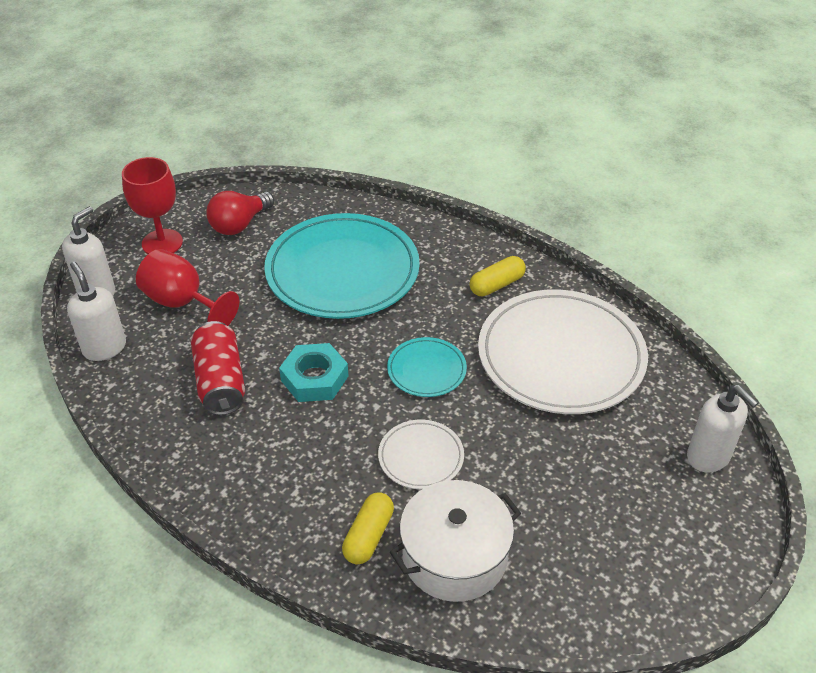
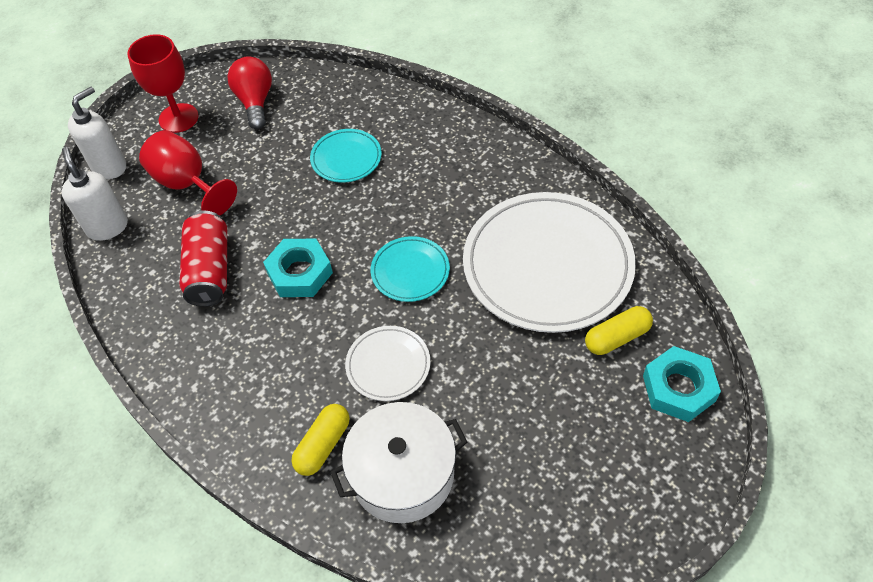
camera: 10 degrees right, 10 degrees up
red light bulb [207,191,274,235] -> red light bulb turned 120 degrees clockwise [227,56,272,130]
turquoise plate [264,213,420,319] -> turquoise plate [310,129,382,183], size x0.47
yellow capsule [469,256,526,296] -> yellow capsule moved to [585,306,653,355]
white soap dispenser [687,385,759,472] -> turquoise nut [643,346,721,422]

